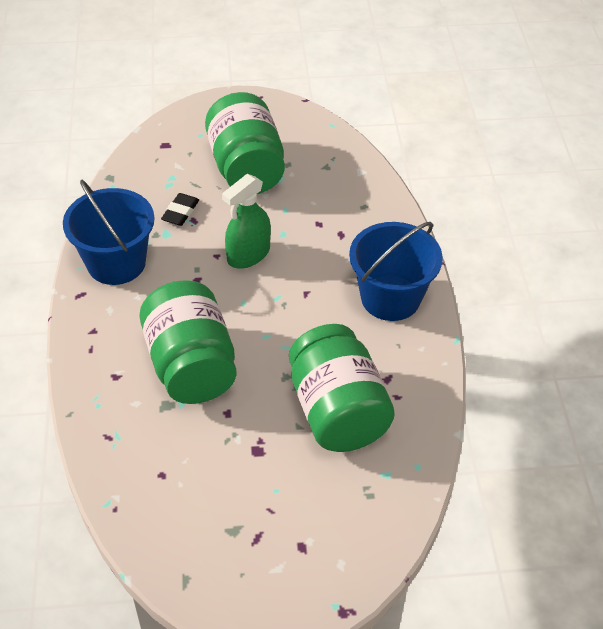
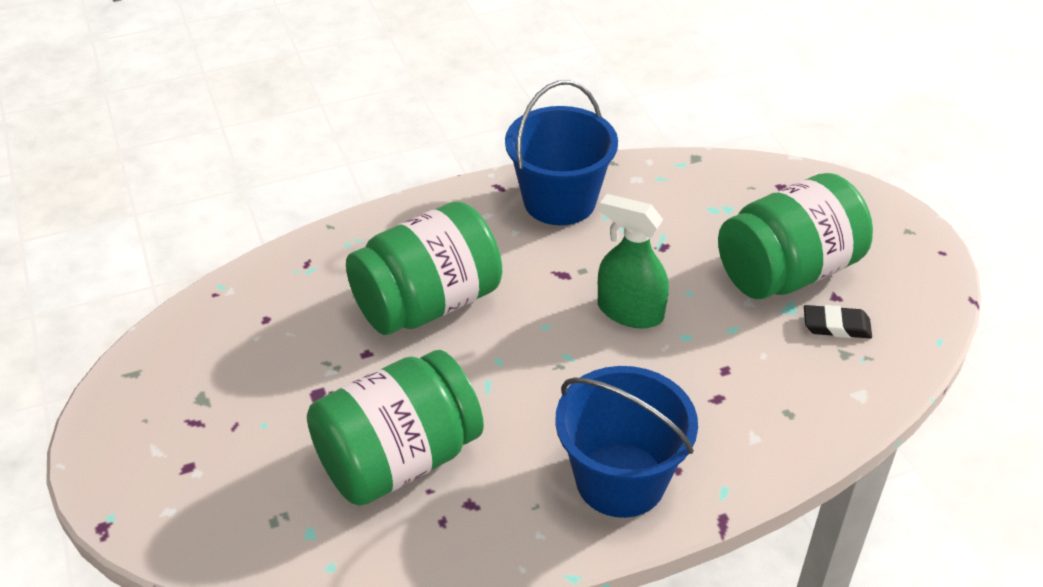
camera: 75 degrees right, 5 degrees down
black eraser [161,193,199,226] -> black eraser moved to [804,305,872,338]

